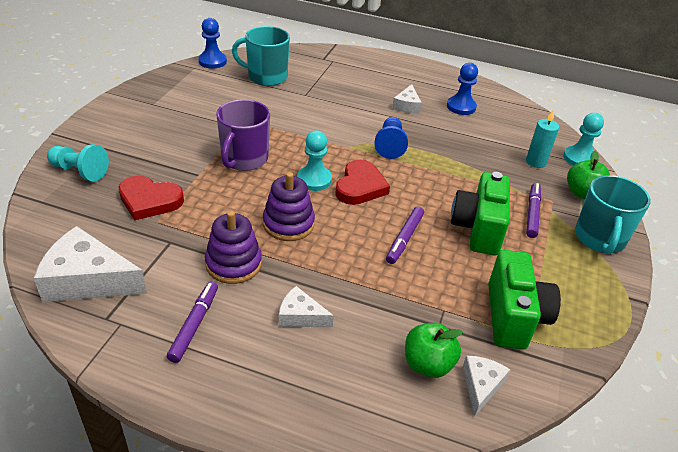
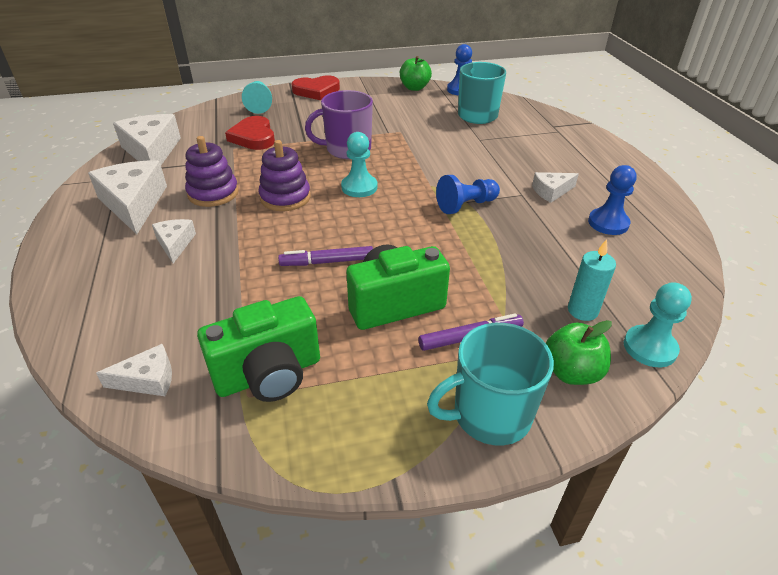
camera: 60 degrees right, 0 degrees up
purple marker [167,282,218,363] -> white cheese [88,160,167,234]
red heart [335,160,390,205] -> red heart moved to [292,76,340,100]
green apple [405,323,463,378] -> green apple moved to [400,56,432,91]

